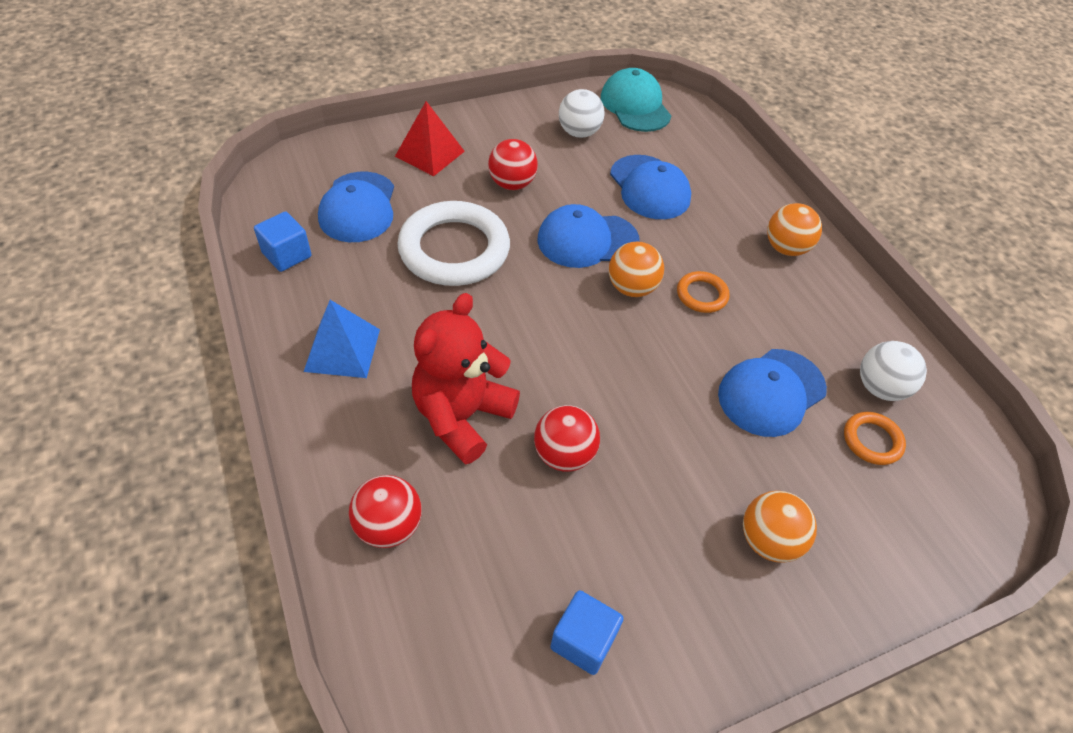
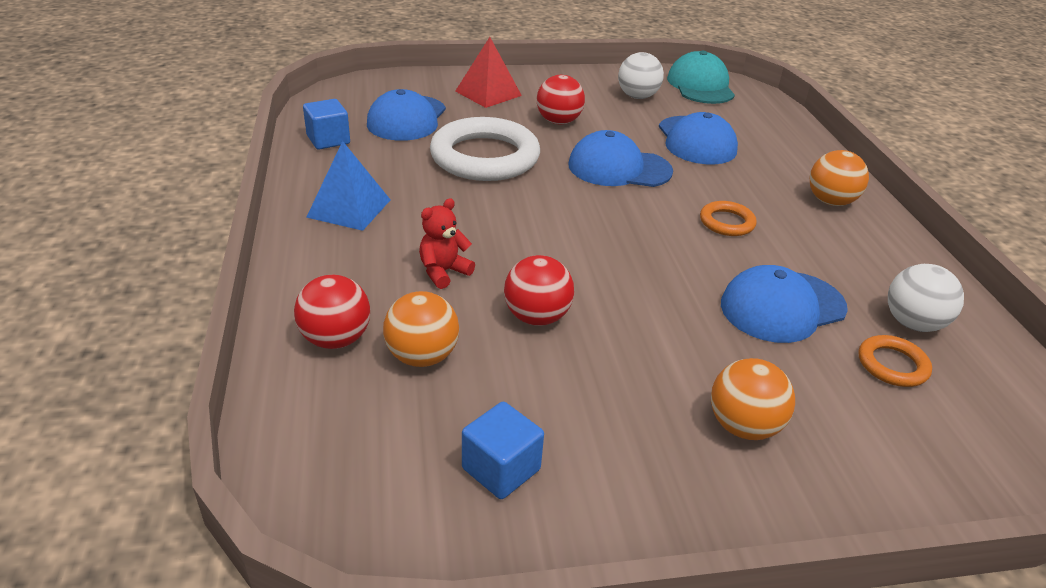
camera: 15 degrees right, 15 degrees down
red teddy bear [412,293,520,464] -> red teddy bear [419,198,475,289], size x0.51
orange ball [609,242,664,297] -> orange ball moved to [383,291,459,367]

